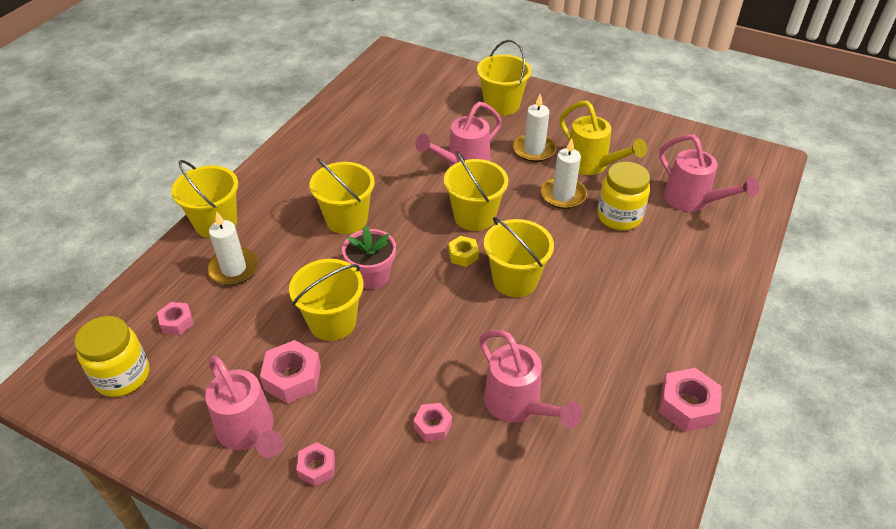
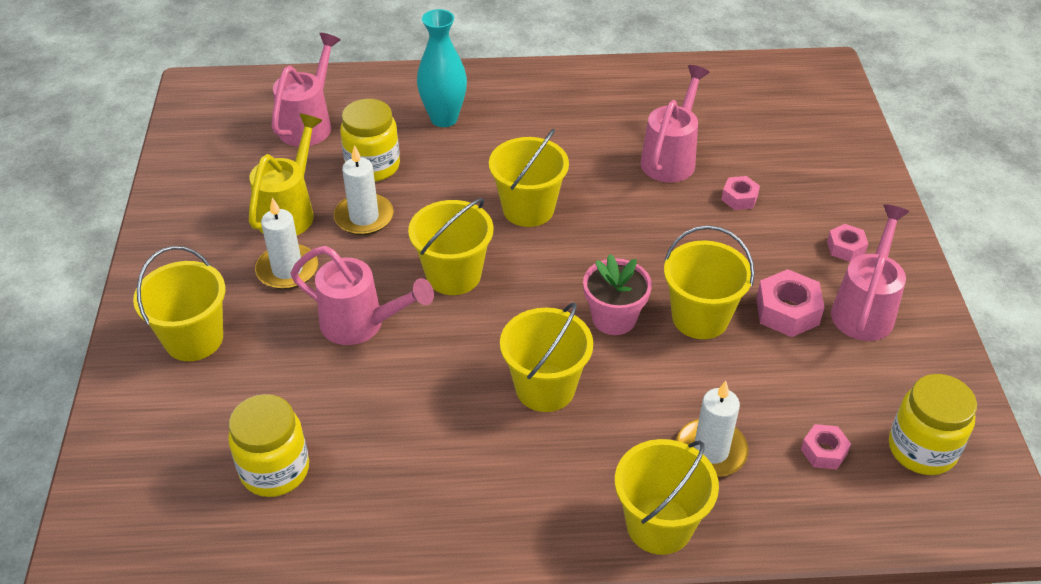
camera: 120 degrees left, 0 degrees up
yellow nut [449,236,479,267] -> none
pink nut [659,368,722,432] -> none
none -> yellow jar [228,394,309,497]
none -> turquoise vase [417,9,467,127]

